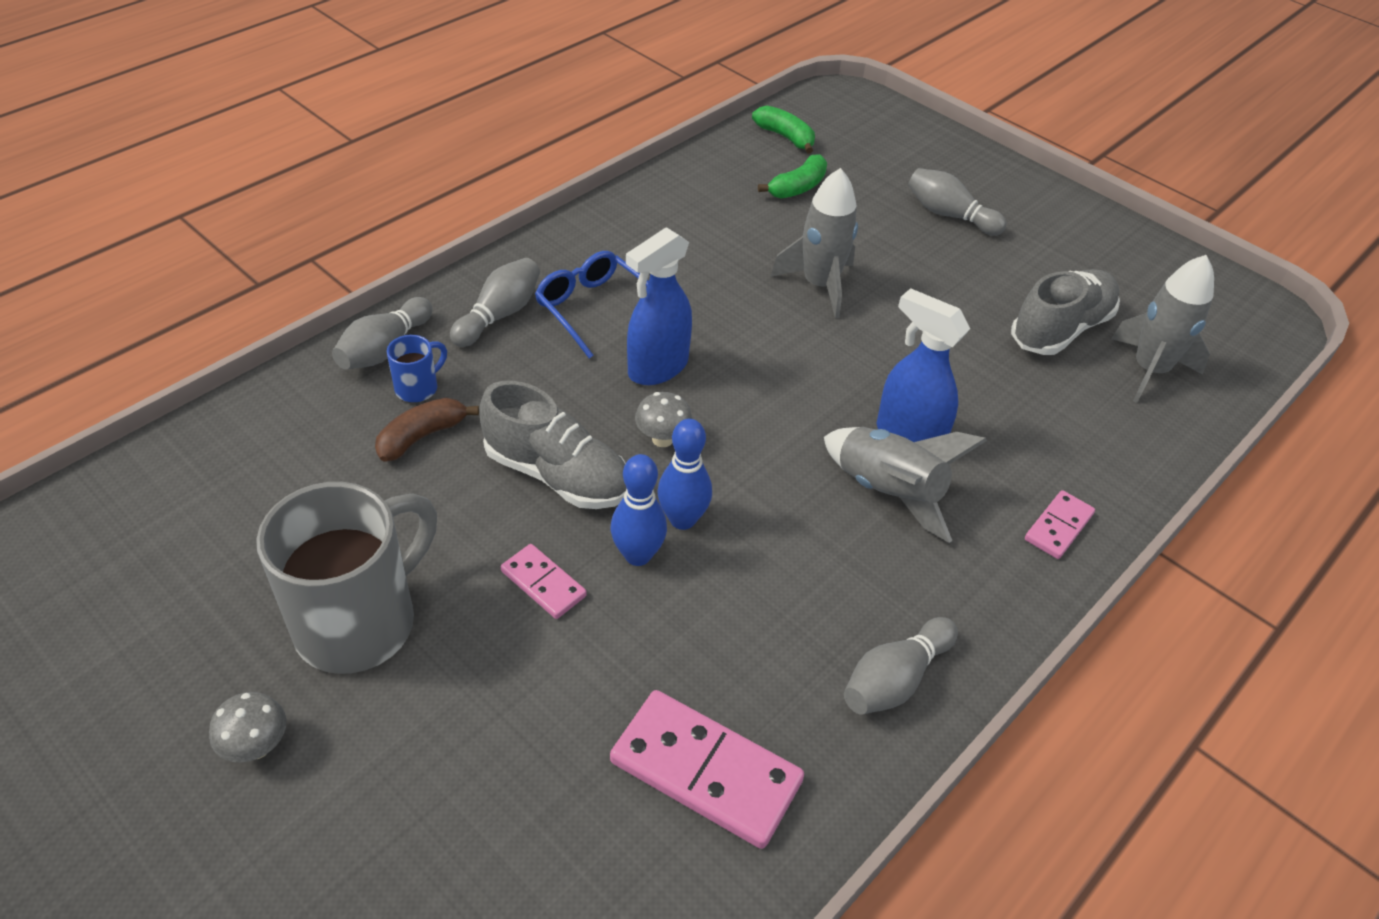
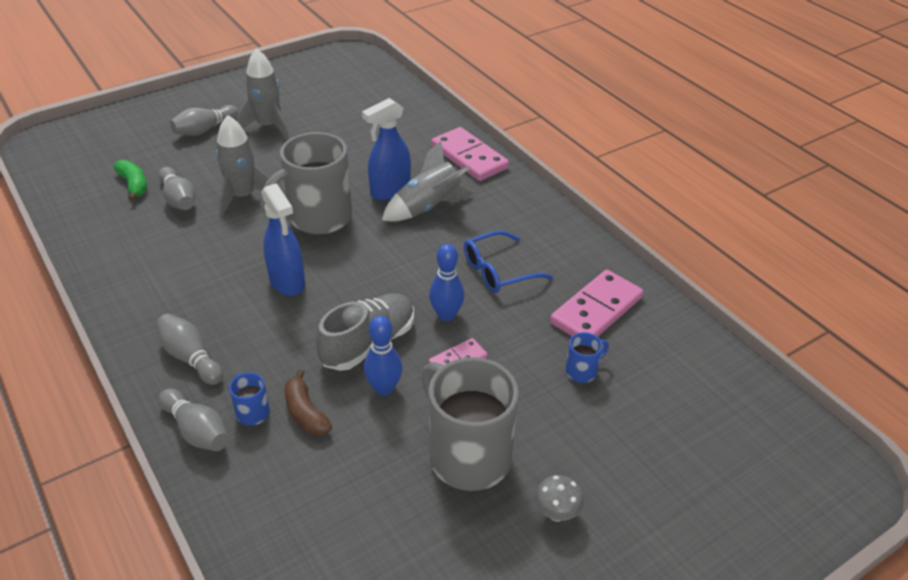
camera: 75 degrees left, 5 degrees down
blue glasses [535,251,649,359] -> blue glasses moved to [464,230,553,293]
grey mushroom [635,392,693,447] -> none
blue bowling pin [658,419,712,530] -> blue bowling pin moved to [364,316,402,396]
green banana [752,106,815,154] -> none
grey bowling pin [844,617,958,715] -> grey bowling pin moved to [158,167,195,210]
grey shoe [1011,269,1120,355] -> none
pink domino [1025,490,1095,559] -> pink domino [432,127,509,181], size x1.87
grey rocket [1111,255,1214,403] -> grey rocket moved to [236,48,289,139]
none -> grey mug [260,132,352,234]
none -> blue mug [565,332,609,383]

